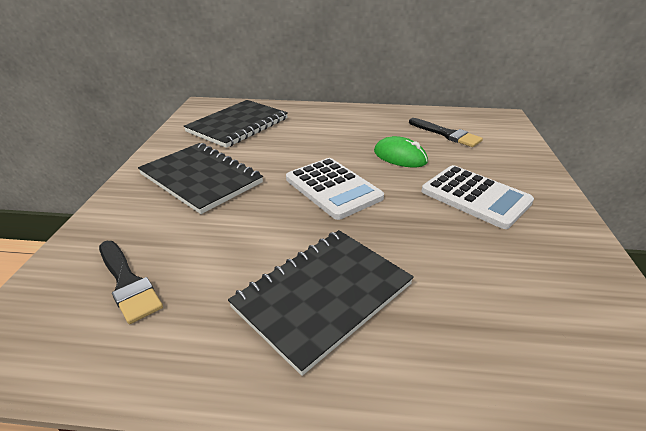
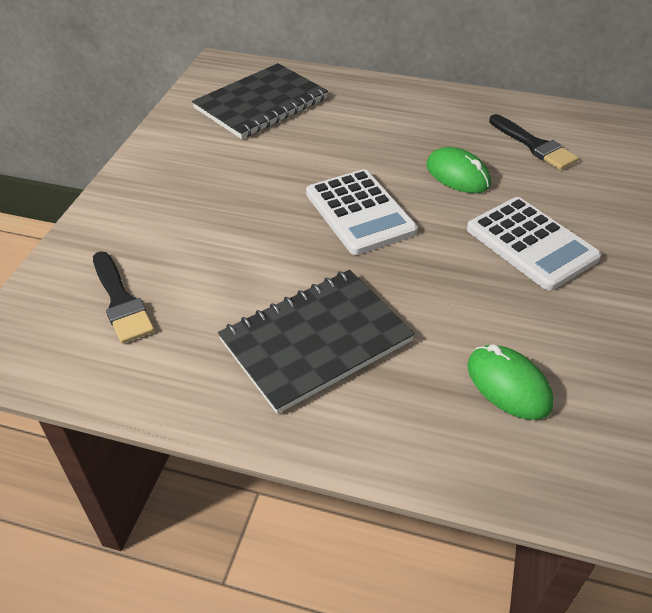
camera: 10 degrees right, 10 degrees up
black notebook [138,143,263,214] -> none
none -> green mouse [467,344,554,420]

